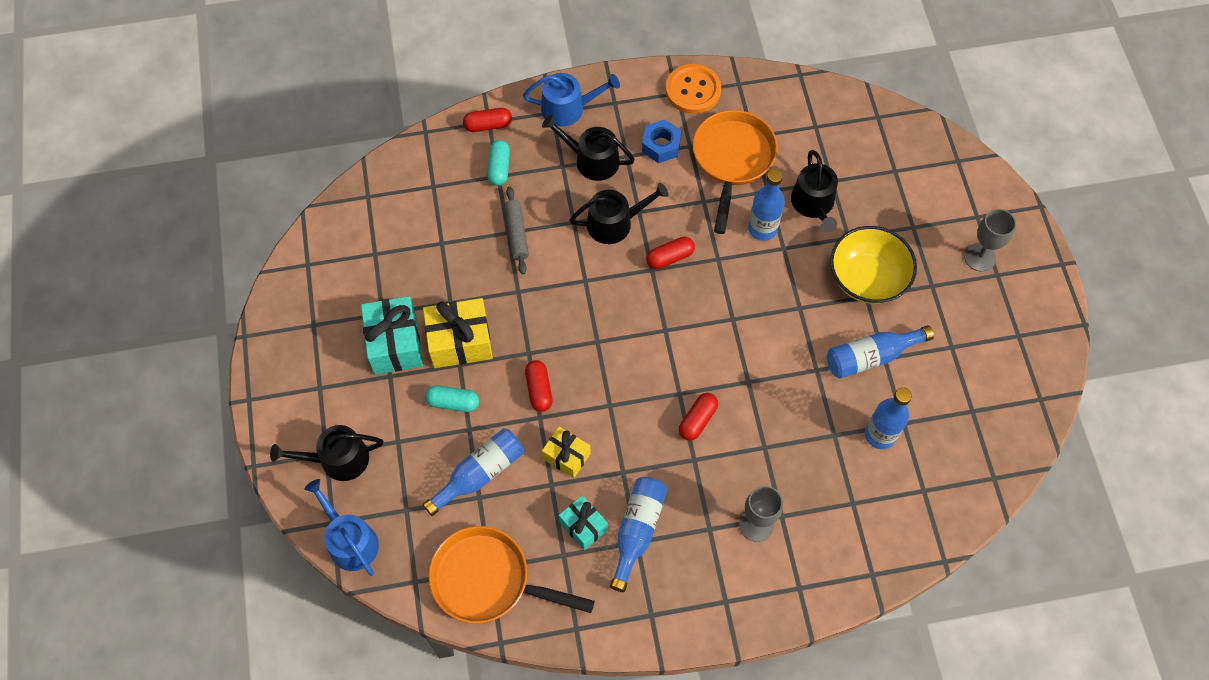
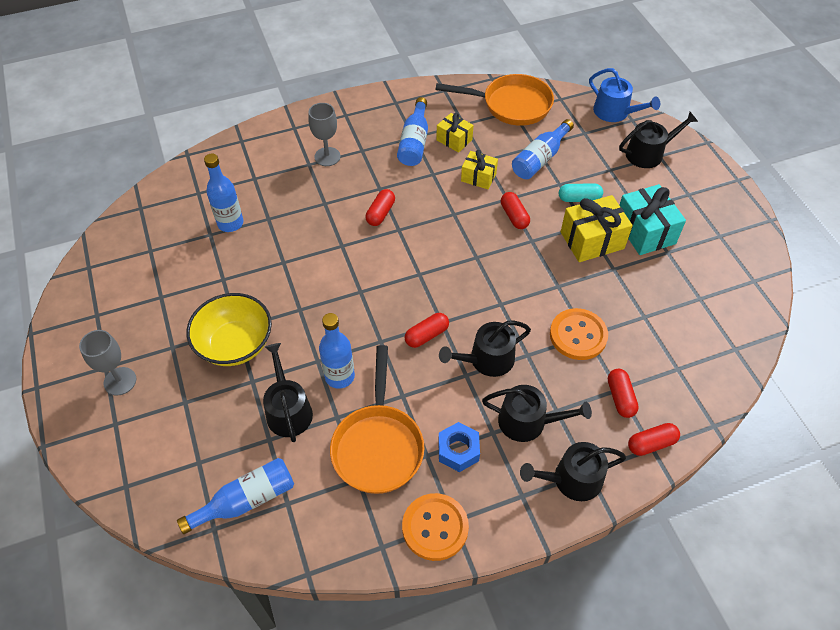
camera: 170 degrees right, 10 degrees down
turquoise capsule [487,140,510,186] -> red capsule [608,369,639,418]
grey rolling pin [504,187,529,274] -> orange button [550,308,608,360]
blue watering can [523,73,620,126] -> black watering can [520,442,626,501]
turquoise gift [559,495,608,550] -> yellow gift [436,113,474,153]
blue bottle [827,325,934,379] -> blue bottle moved to [177,458,294,534]

